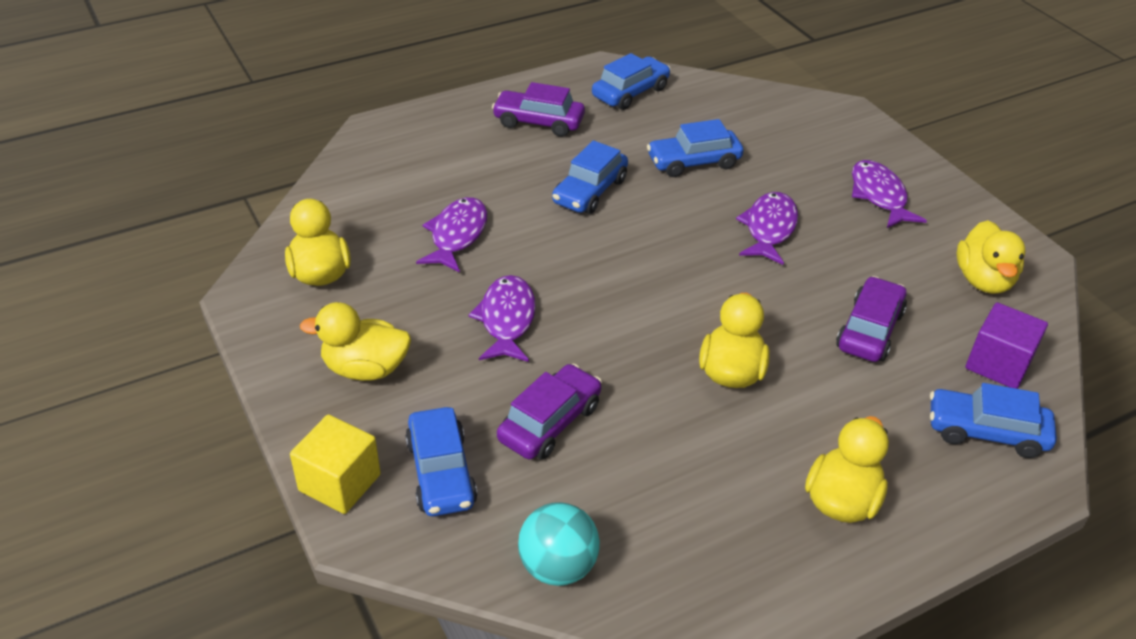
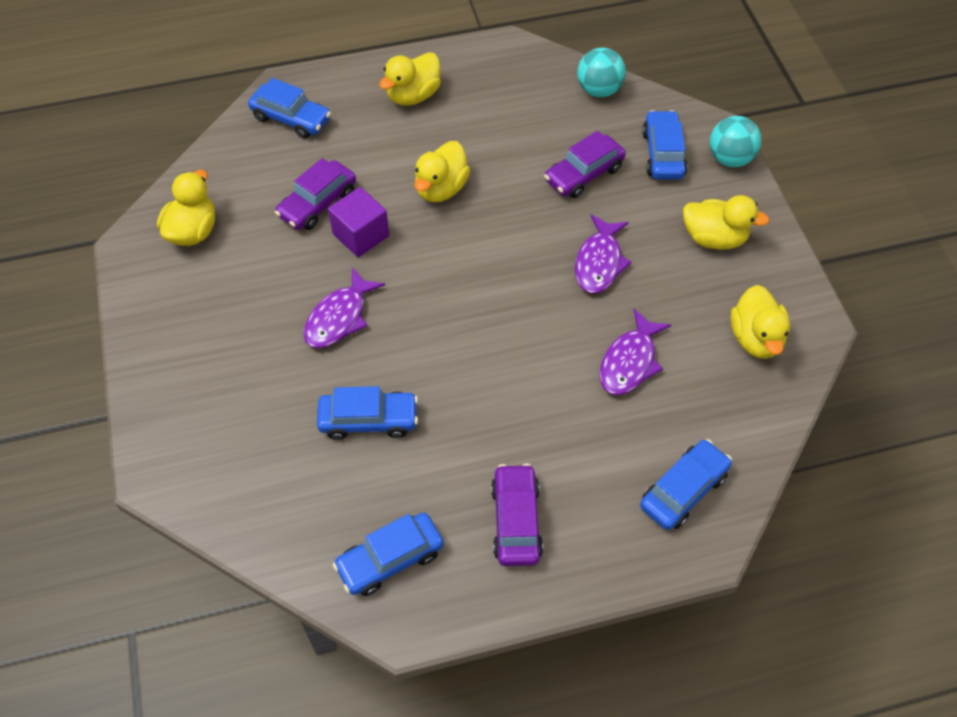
camera: 165 degrees left, 15 degrees up
yellow cube [290,414,381,514] -> turquoise ball [710,116,761,167]
purple car [492,82,585,137] -> purple car turned 120 degrees counterclockwise [491,464,543,566]
blue car [552,140,628,214] -> blue car moved to [640,439,732,530]
purple fish [852,160,927,228] -> none
purple cube [965,302,1048,389] -> purple cube moved to [328,187,389,257]

